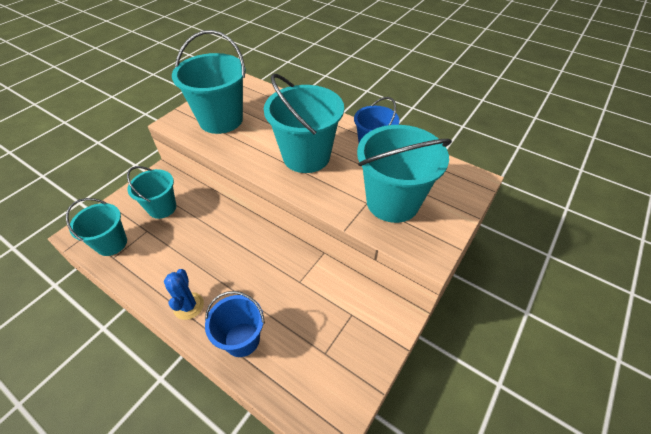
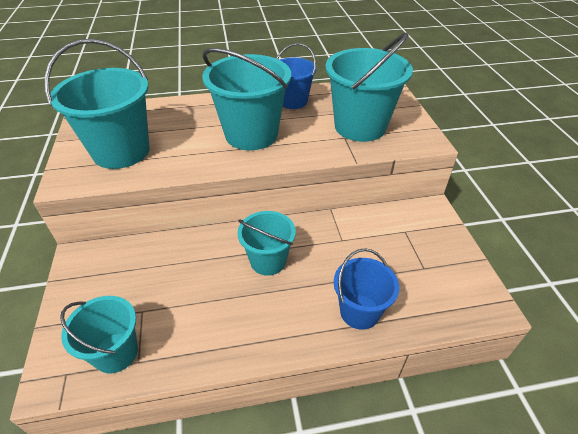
camera: 45 degrees left, 5 degrees down
turquoise bucket [127,166,176,219] -> turquoise bucket moved to [237,211,296,276]
blue cactus [164,269,204,320] -> none

